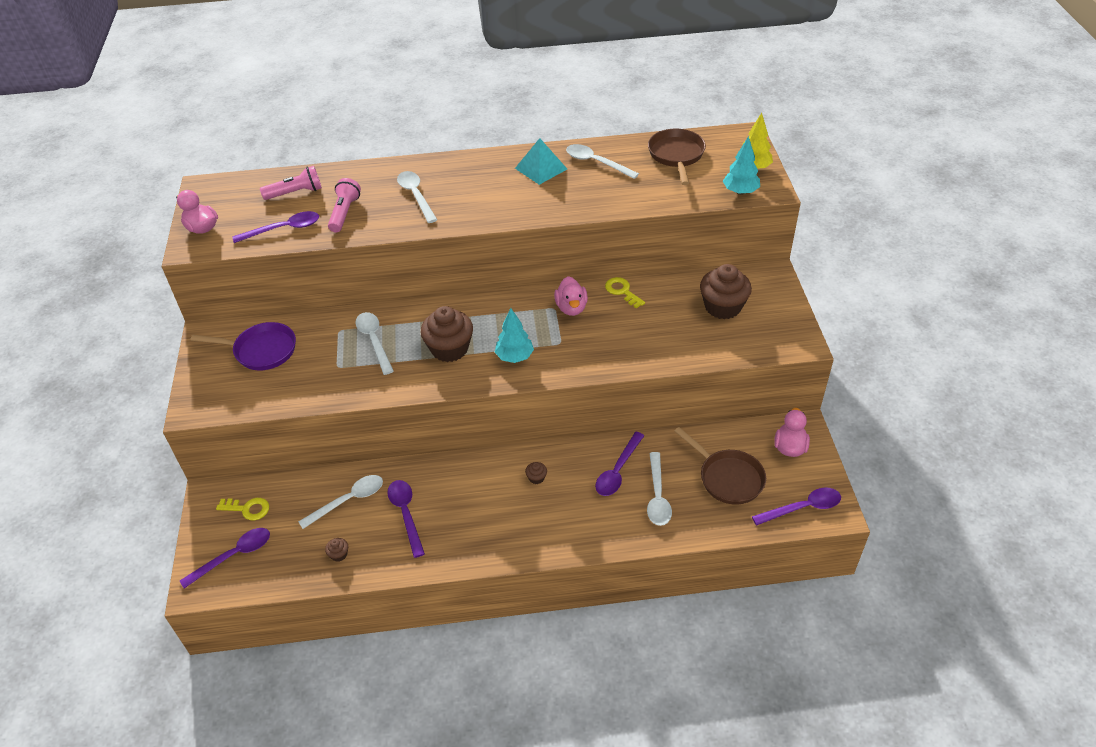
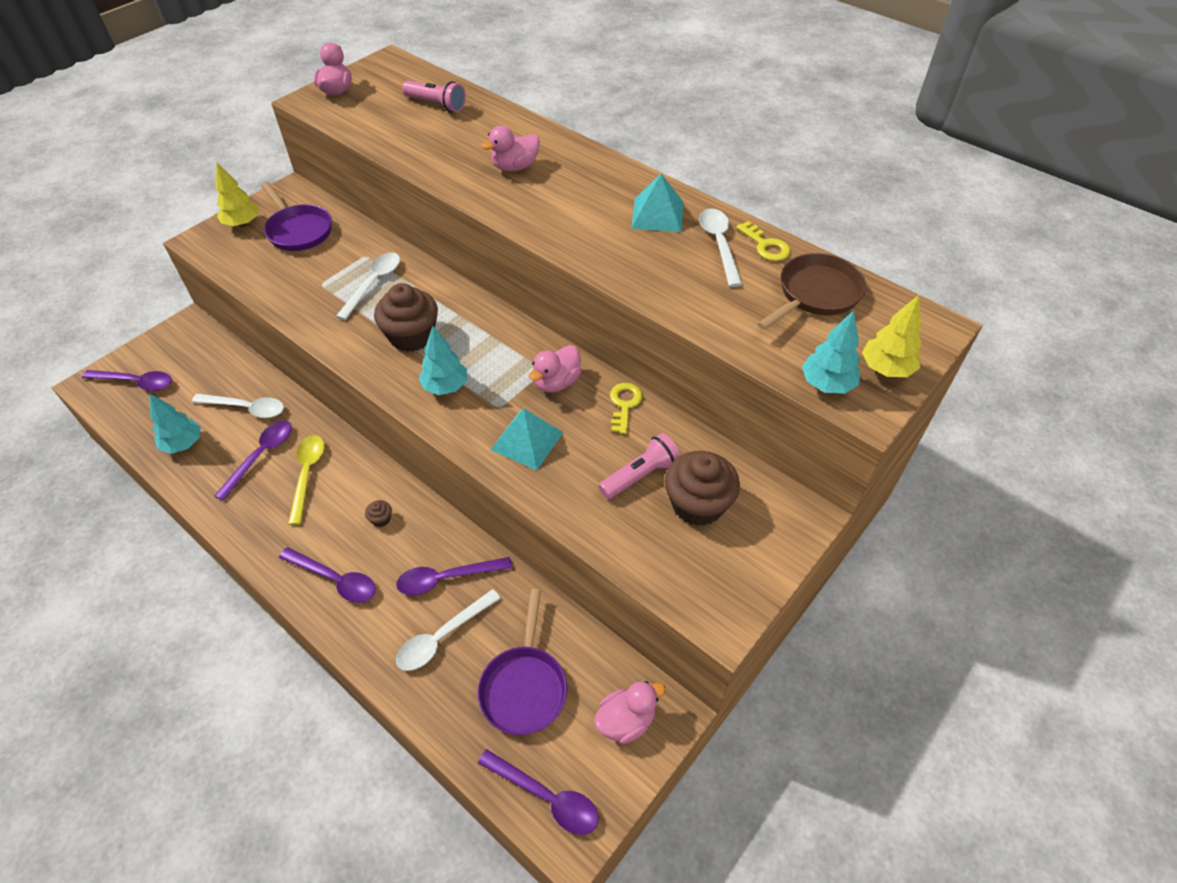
camera: 45 degrees right, 5 degrees up
yellow key [216,498,269,521] -> yellow key moved to [736,221,791,261]
purple spoon [232,211,319,243] -> purple spoon moved to [279,547,376,603]
brown cupcake [325,538,348,561] -> turquoise tree [150,394,201,454]
pink flashlight [328,178,361,232] -> pink flashlight moved to [598,433,680,499]
white spoon [397,171,437,223] -> pink duck [481,126,540,171]
brown pan [674,427,766,505] -> purple pan [477,589,567,735]
none -> yellow tree [215,162,259,227]
none -> yellow spoon [288,435,325,525]
none -> turquoise pyramid [491,408,563,470]

